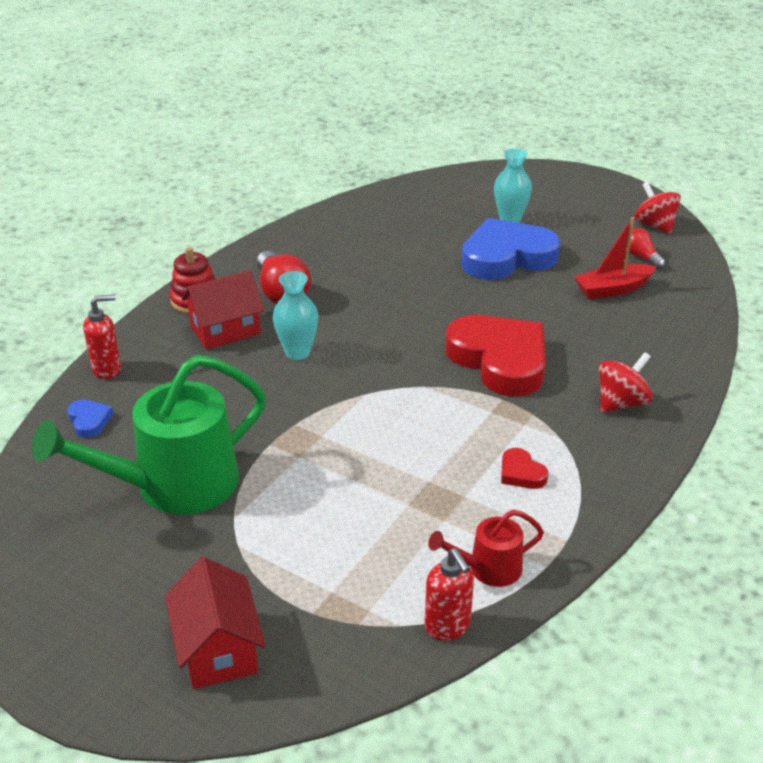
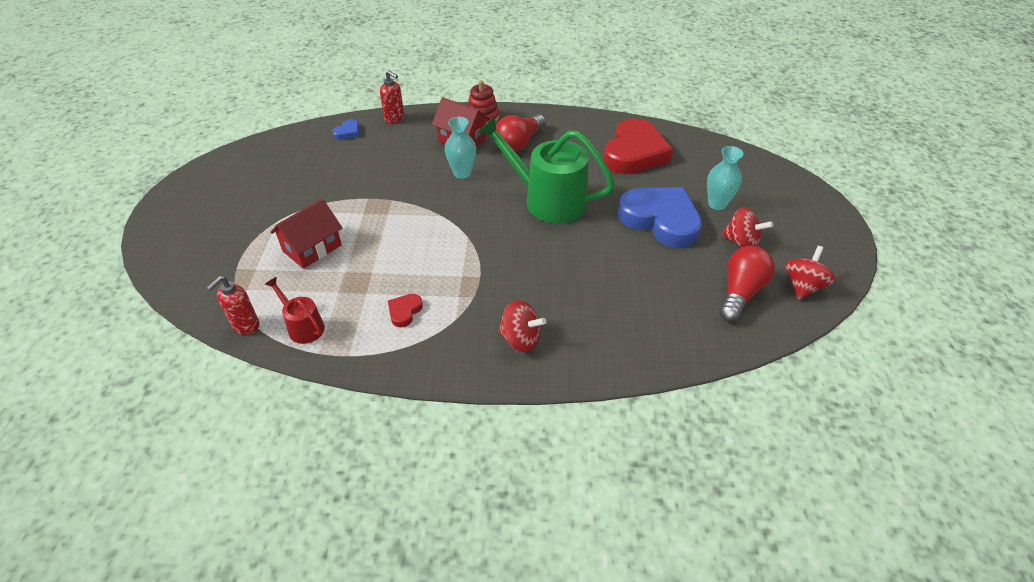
camera: 60 degrees right, 10 degrees up
green watering can [32,355,266,514] -> green watering can moved to [477,116,615,224]
red house [165,557,266,689] -> red house moved to [270,199,342,269]
red heart [445,315,546,396] -> red heart moved to [603,118,673,174]
red boat [574,217,657,299] -> none
red light bulb [626,228,665,270] -> red light bulb [719,246,775,322], size x1.73
none -> red spinning top [722,207,773,248]

